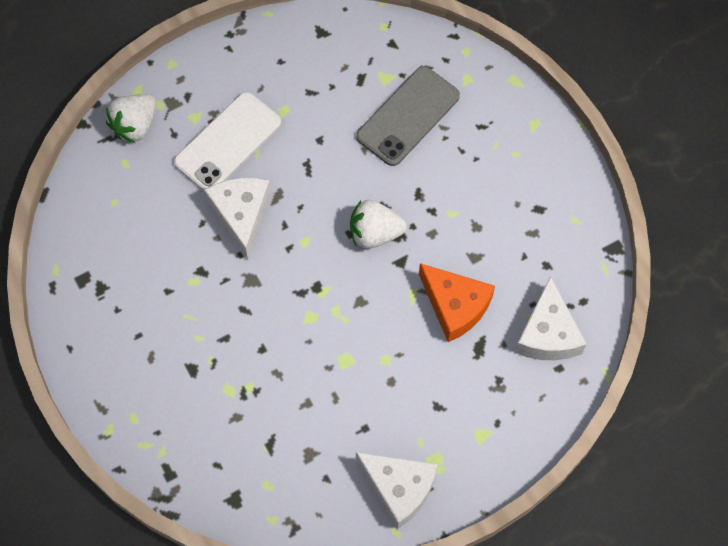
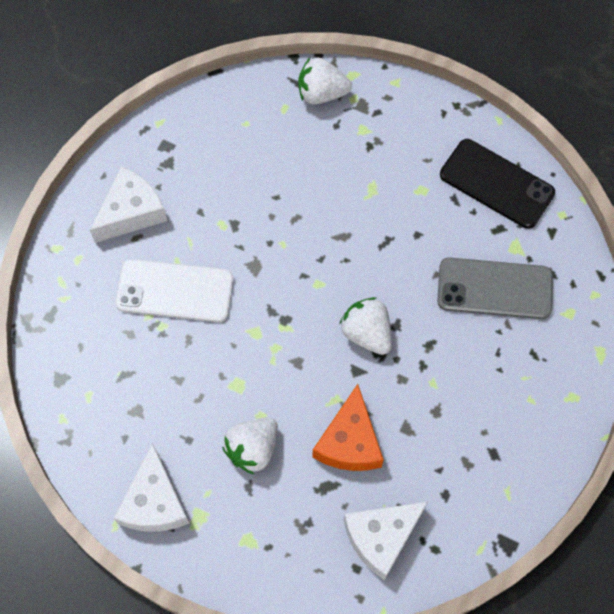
camera: 55 degrees right, 0 degrees up
white phone [174,92,281,191] -> white phone moved to [115,259,234,322]
white cheese [204,178,271,259] -> white cheese moved to [90,166,167,243]
none -> white strawberry [222,417,278,475]
none -> black phone [440,139,555,229]

